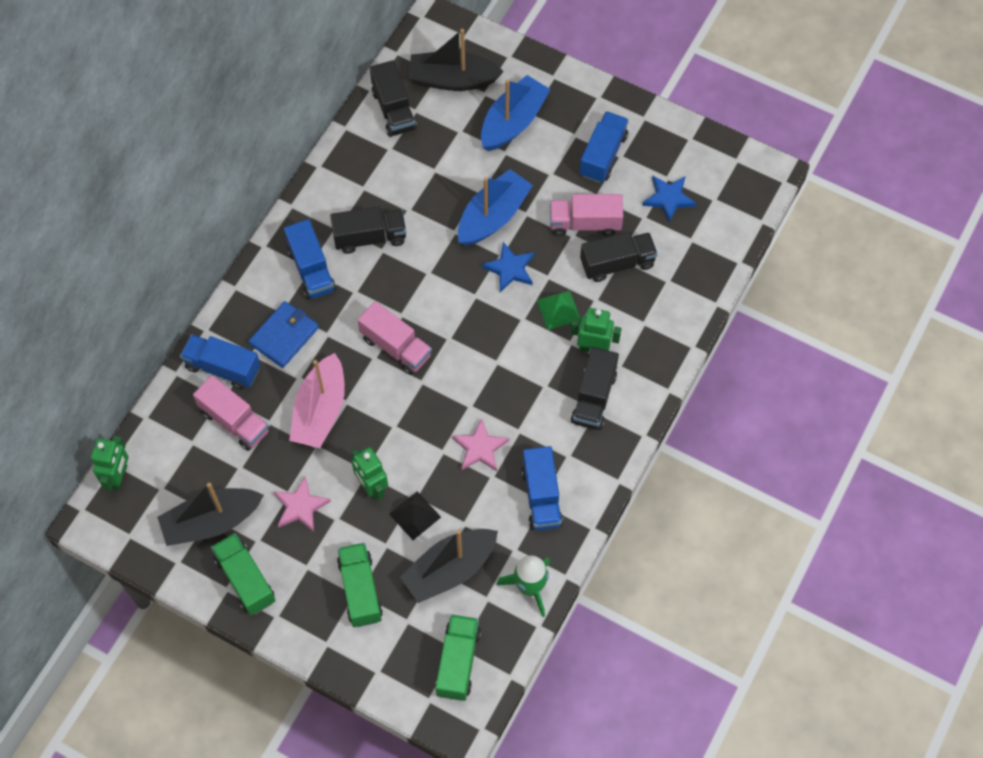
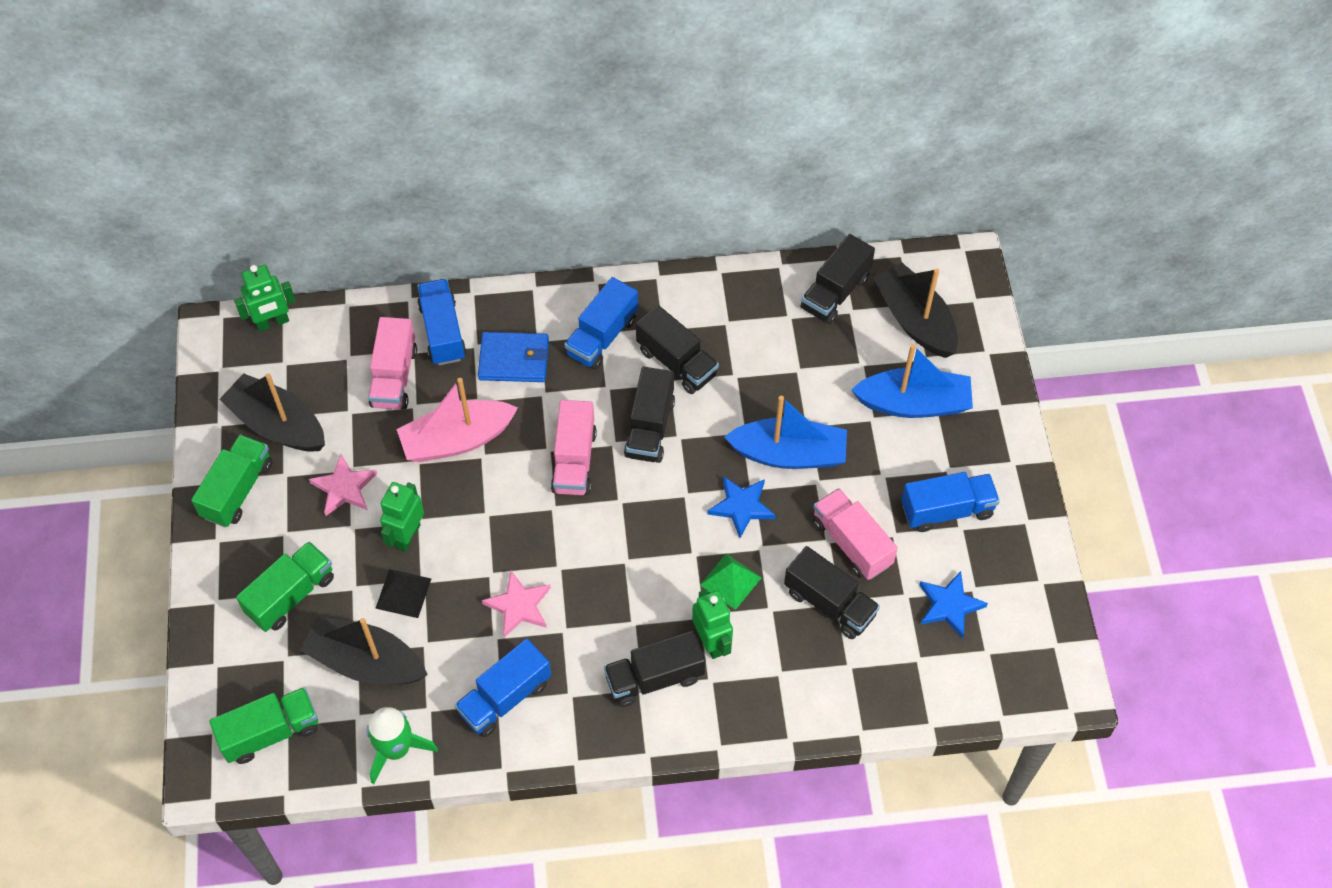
camera: 55 degrees right, 5 degrees down
none -> black truck [624,367,675,463]

